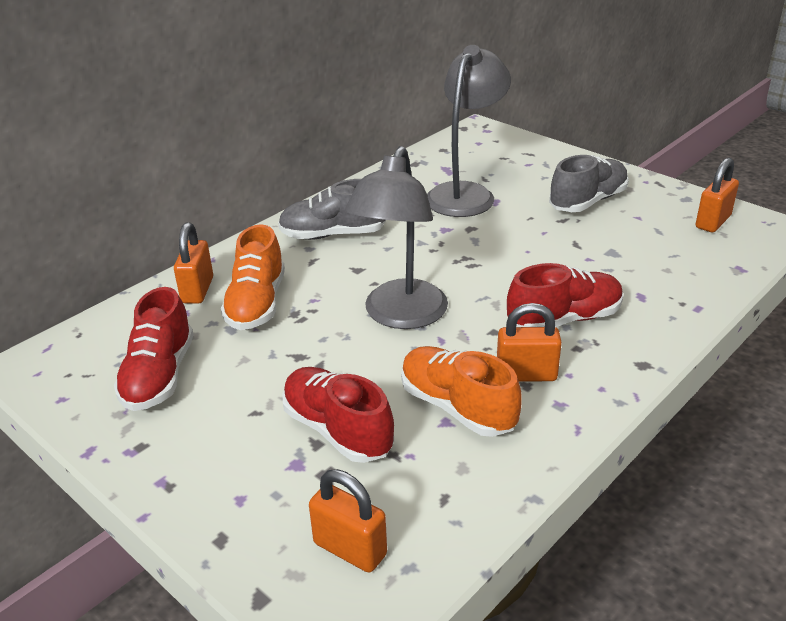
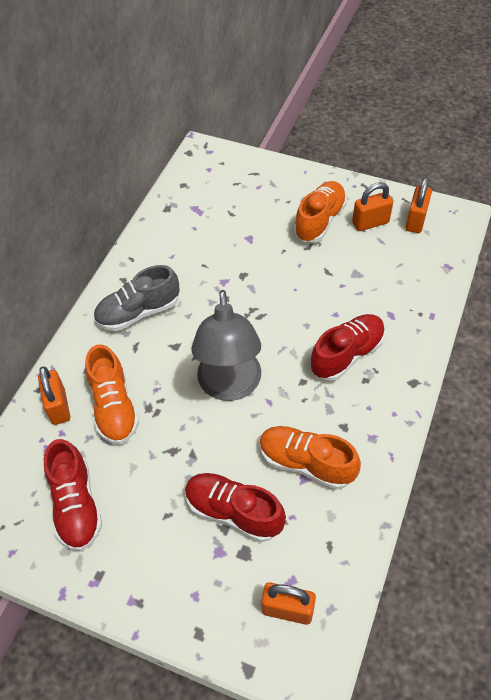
camera: 20 degrees left, 20 degrees up
grey lamp [427,45,511,217] -> none
orange padlock [497,303,562,382] -> orange padlock moved to [352,182,393,231]
grey shoe [549,155,629,212] -> orange shoe [294,181,347,242]

